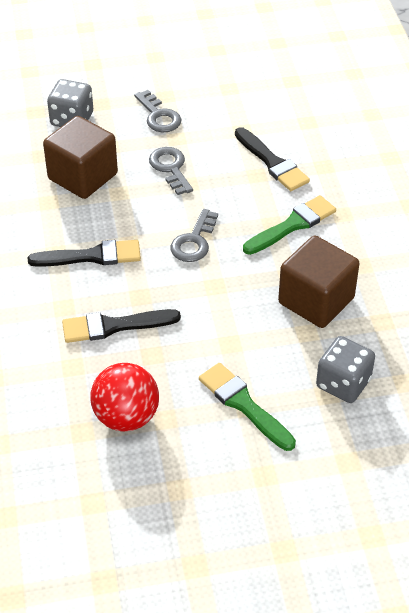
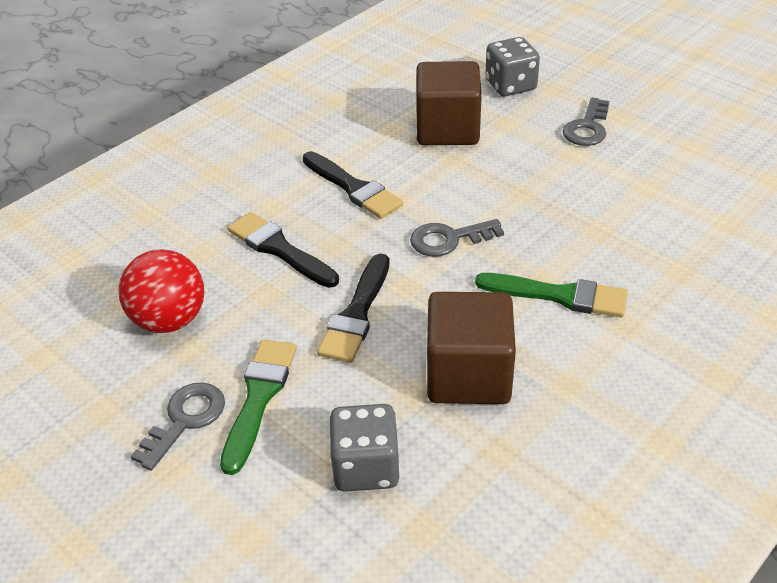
camera: 55 degrees right, 5 degrees down
grey key [149,147,193,195] -> grey key moved to [130,383,225,471]
black brush [235,127,310,191] -> black brush moved to [317,253,390,363]

